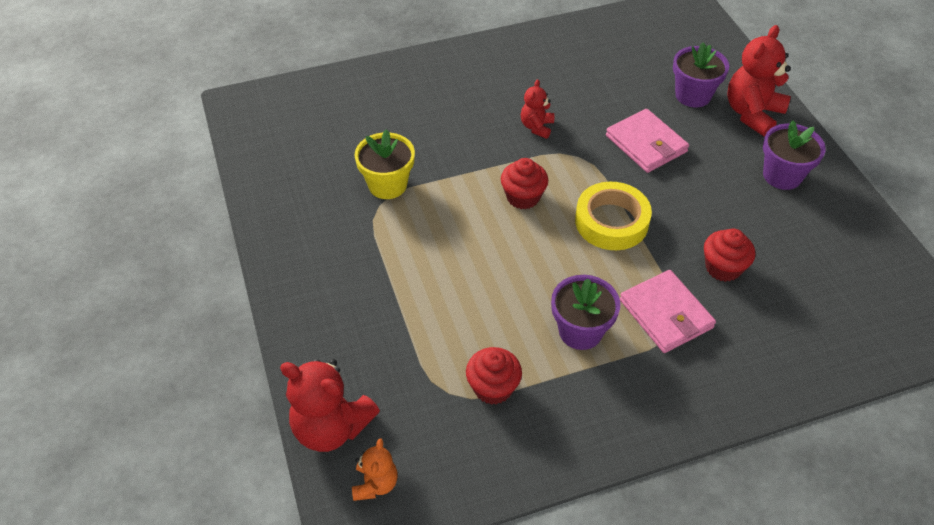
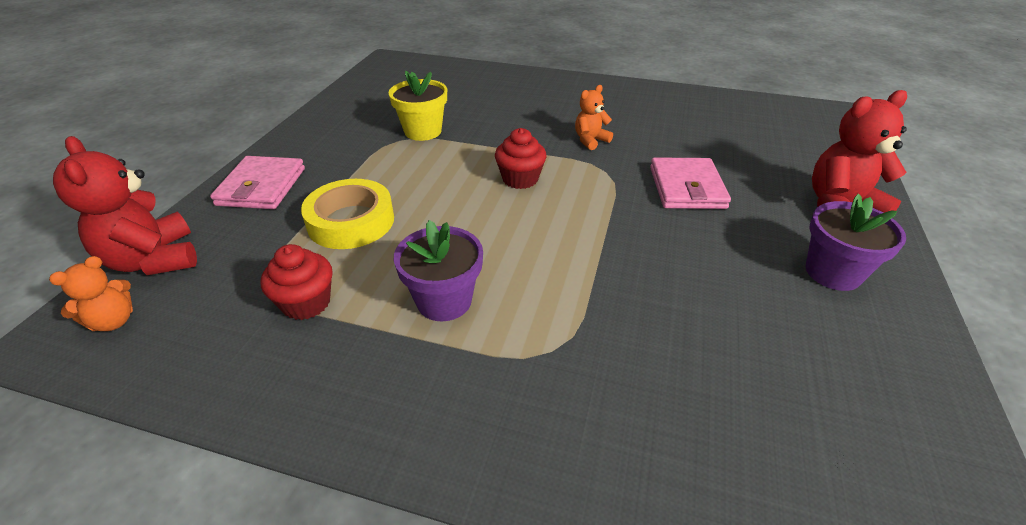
camera: 35 degrees right, 10 degrees down
red teddy bear [521,79,554,139] -> orange teddy bear [575,85,613,150]
yellow tape [575,182,652,250] -> yellow tape moved to [301,179,394,249]
pink wallet [620,270,716,353] -> pink wallet moved to [210,156,305,209]
purple flower pot [673,43,729,108] -> none
red cupcake [704,229,755,282] -> none

